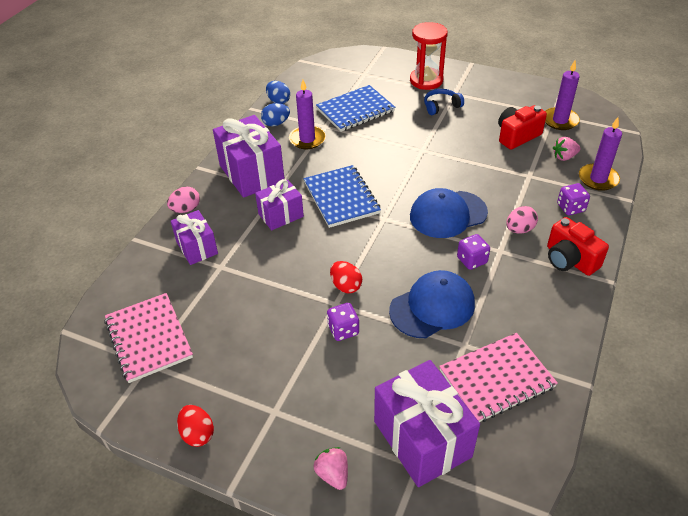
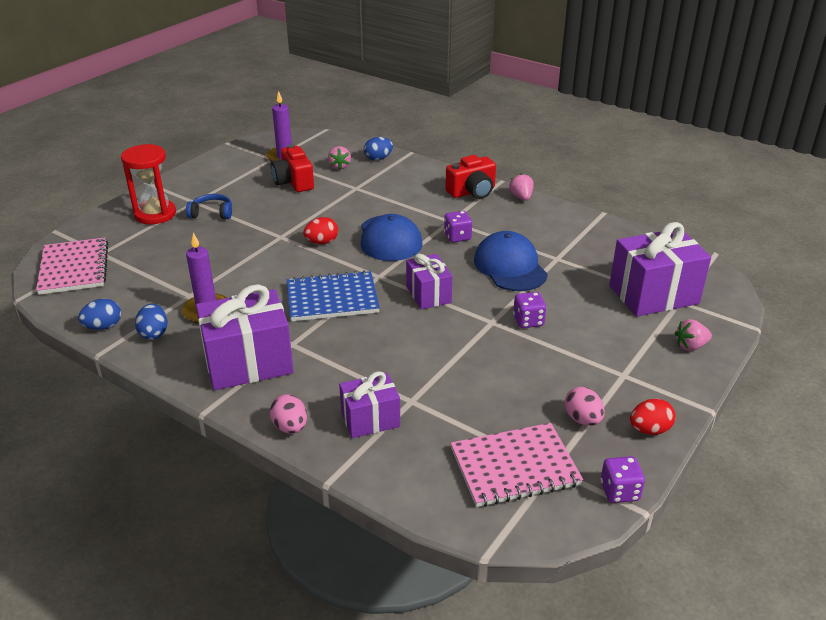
camera: 80 degrees left, 10 degrees down
purple gift [255,179,304,230] -> purple gift moved to [406,254,453,310]
blue notebook [316,85,395,132] -> none
red egg [330,261,362,293] -> red egg moved to [303,217,338,244]
blue headphones [424,89,464,115] -> blue headphones turned 105 degrees clockwise [186,194,232,219]
pink notebook [439,333,558,422] -> pink notebook moved to [36,237,108,295]
pink egg [507,206,538,234] -> pink egg moved to [564,387,605,426]
purple dice [557,183,590,215] -> purple dice moved to [601,456,645,503]
purple candle [579,117,622,191] -> blue egg [364,137,393,161]
none -> pink strawberry [509,173,534,201]

